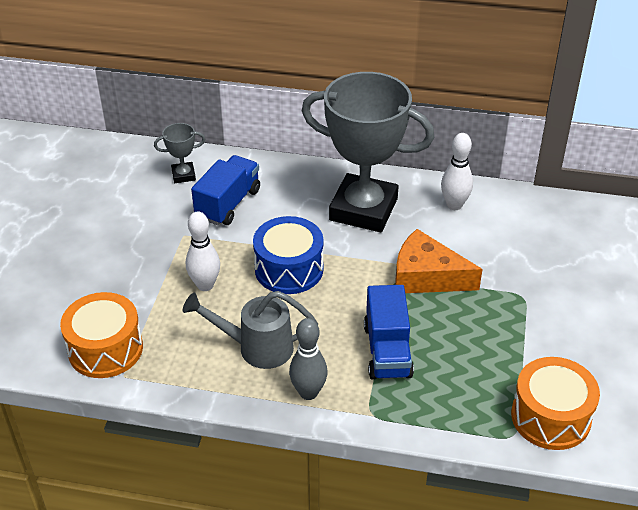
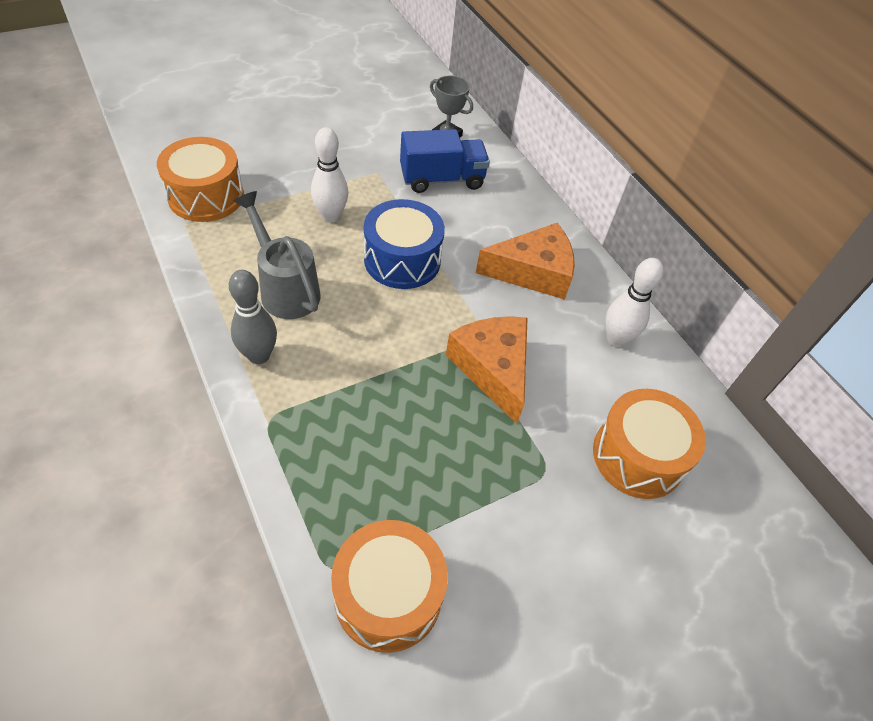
camera: 45 degrees right, 10 degrees up
grey trophy [302,72,434,232] -> orange cheese [476,223,575,300]
blue truck [364,285,414,380] -> none
none -> orange drum [593,389,706,499]

